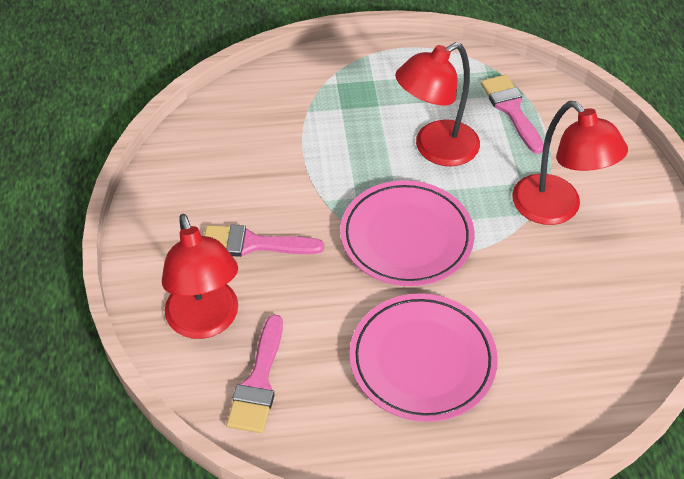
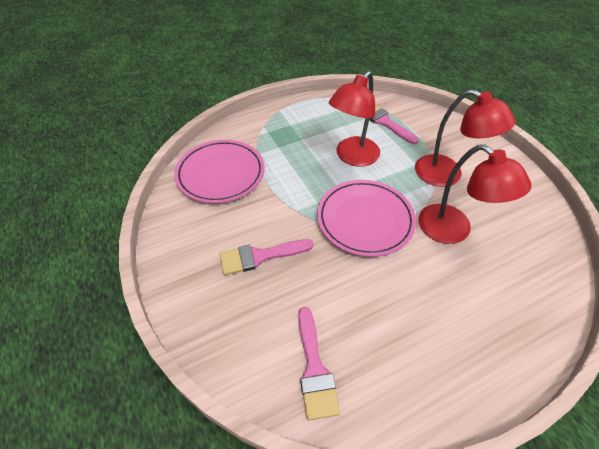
camera: 20 degrees left, 0 degrees up
red lamp [162,214,238,339] -> red lamp moved to [419,144,532,244]
pink plate [349,293,498,422] -> pink plate moved to [174,140,264,203]

